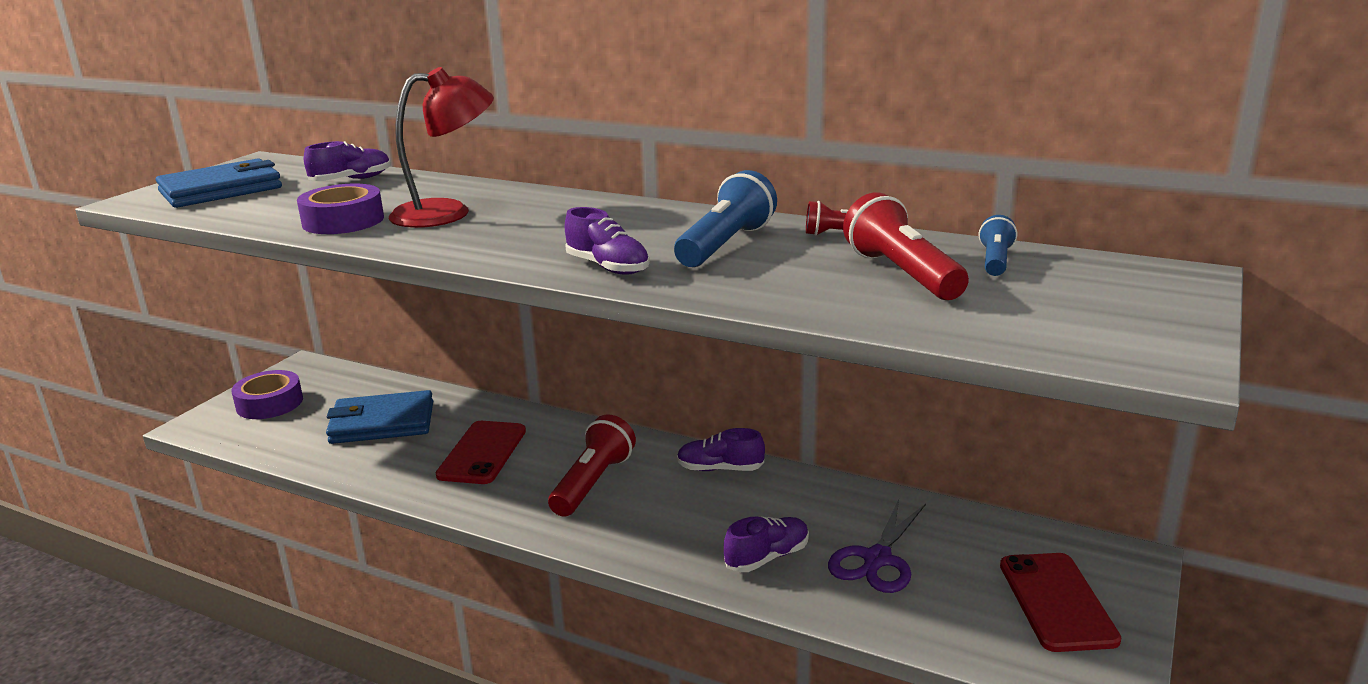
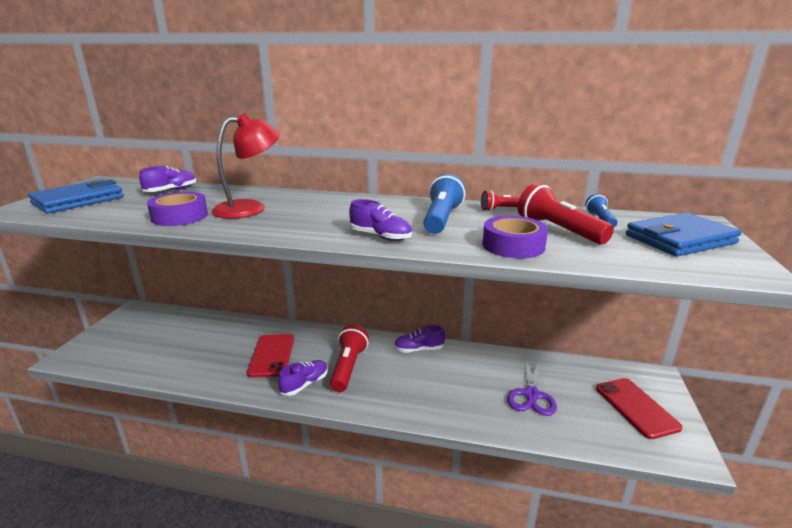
camera: 15 degrees left, 0 degrees up
purple tape [231,370,303,419] -> purple tape moved to [483,216,548,258]
blue wallet [326,390,433,444] -> blue wallet moved to [626,213,742,257]
purple shoe [724,516,809,572] -> purple shoe moved to [278,360,328,396]

